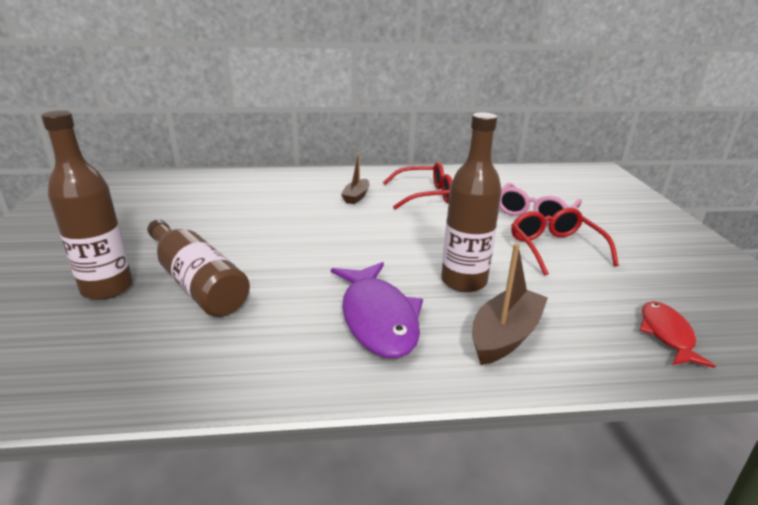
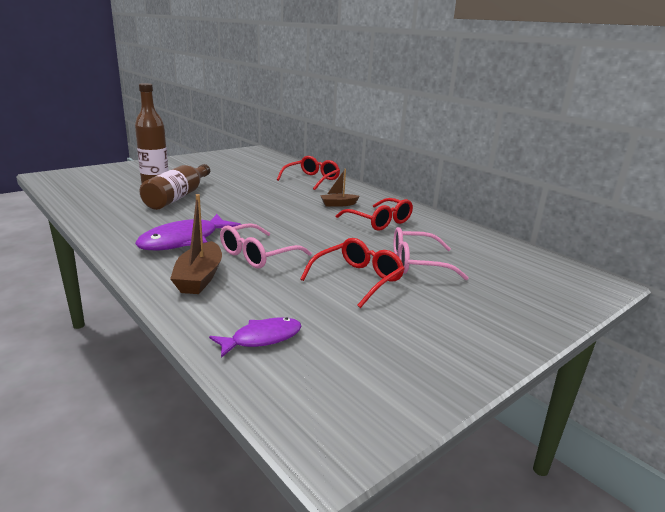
camera: 55 degrees right, 5 degrees down
brown bottle [441,112,502,292] -> pink glasses [220,223,312,269]
brown boat [472,244,548,365] -> brown boat turned 90 degrees clockwise [170,194,222,294]
red fish [640,301,716,368] -> purple fish [209,317,302,358]
none -> red glasses [277,156,340,190]

